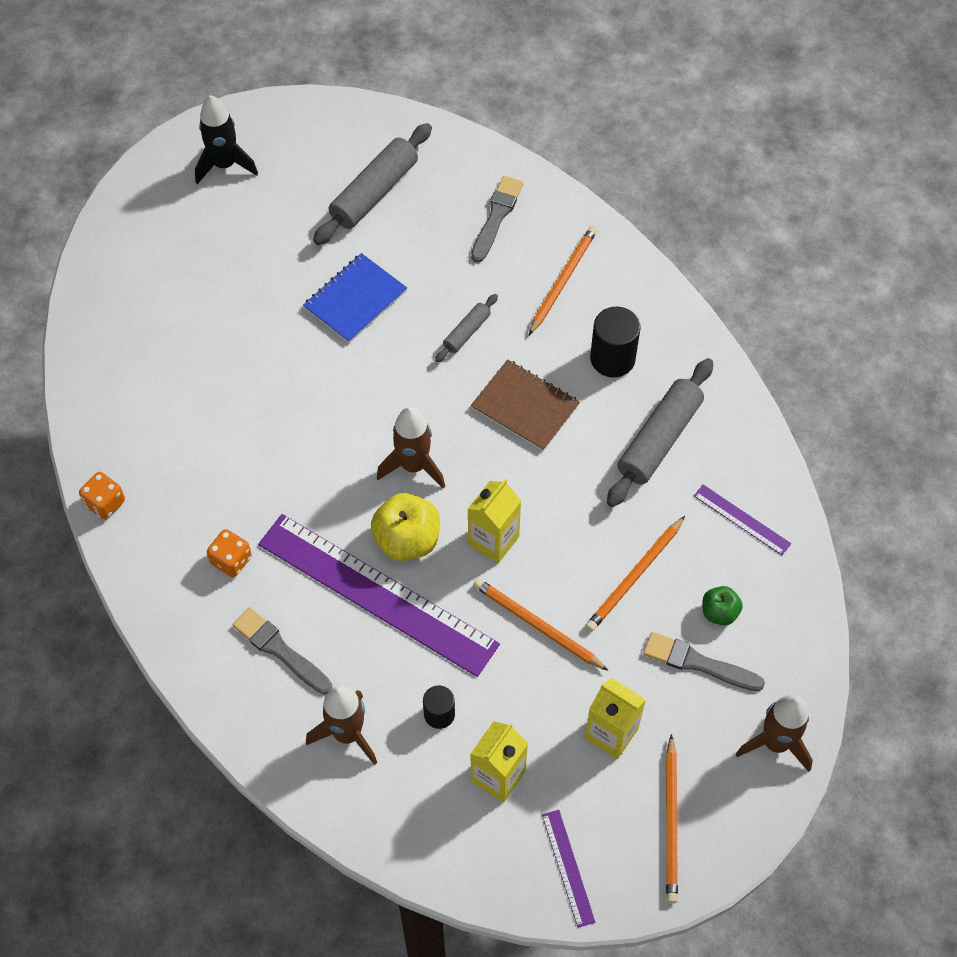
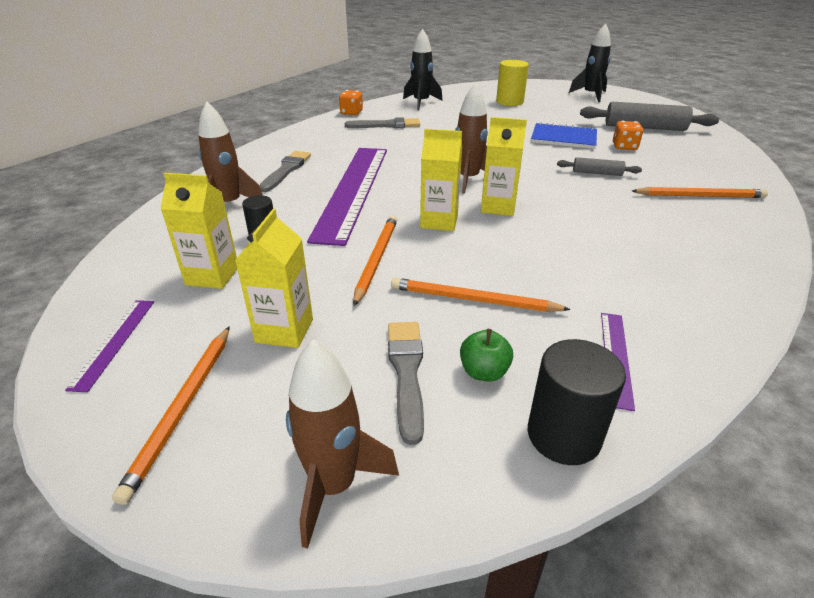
camera: 65 degrees right, 25 degrees down
orange dice [207,529,252,577] -> orange dice moved to [613,121,644,150]
yellow apple [371,493,440,561] -> none
grey brush [471,176,524,263] -> grey brush moved to [345,117,420,128]
brown notebook [471,359,580,451] -> none
purple ruler [542,810,595,928] -> purple ruler turned 45 degrees counterclockwise [65,300,154,392]
black cylinder [590,307,641,377] -> black cylinder moved to [528,339,626,465]
grey rolling pin [607,358,713,507] -> none
orange pencil [666,734,678,904] -> orange pencil turned 60 degrees counterclockwise [112,326,230,505]
none -> black rocket [403,29,443,110]
none -> yellow carton [481,117,527,216]
none -> yellow cylinder [496,60,529,106]

